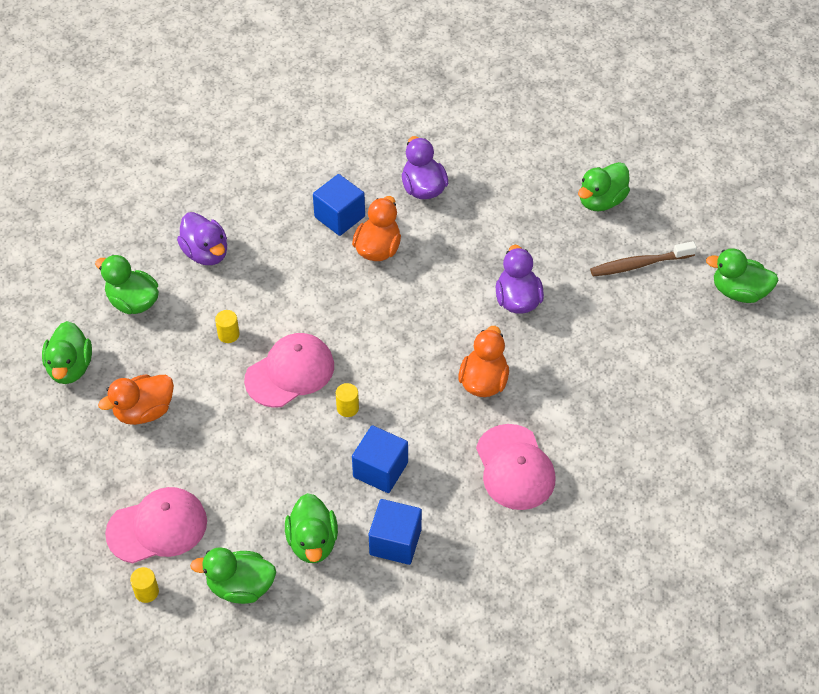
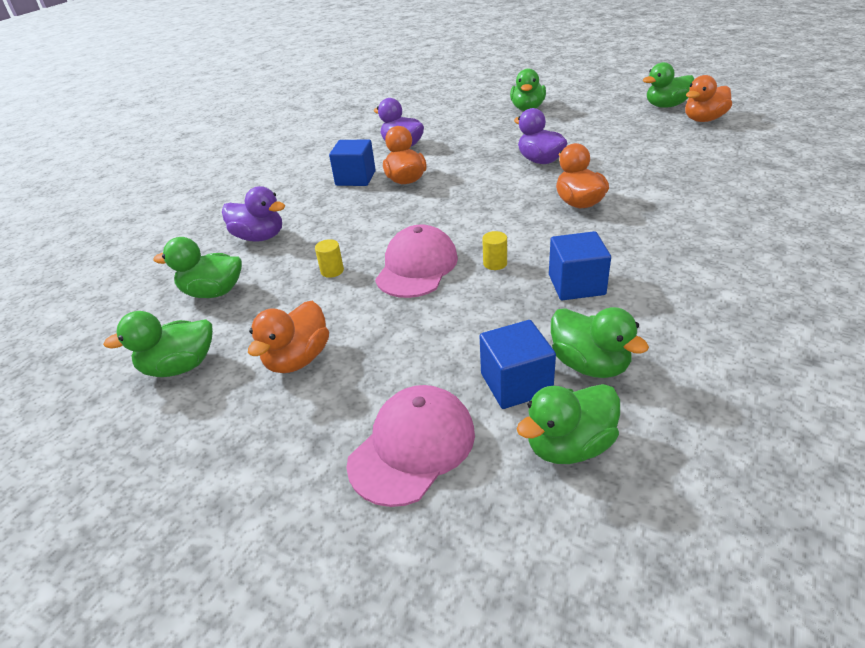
camera: 30 degrees left, 15 degrees down
green duck [42,321,92,384] -> green duck turned 105 degrees clockwise [103,311,213,377]
yellow cylinder [130,567,159,603] -> none
blue cube [369,499,422,565] -> blue cube moved to [480,320,556,409]
pink cap [476,424,556,510] -> none
brown toothbrush [590,241,697,277] -> none
none -> orange duck [685,75,732,122]

